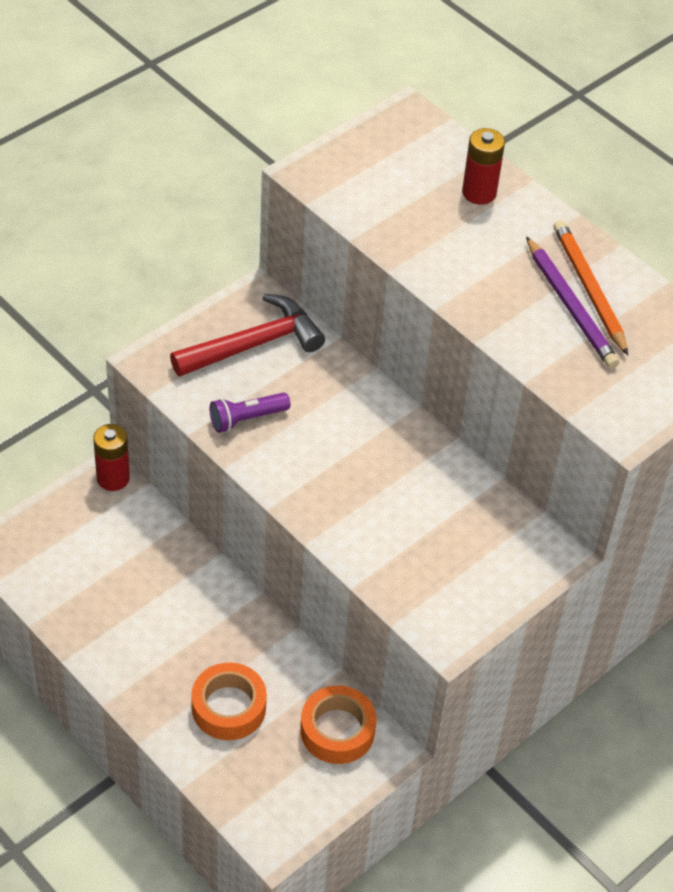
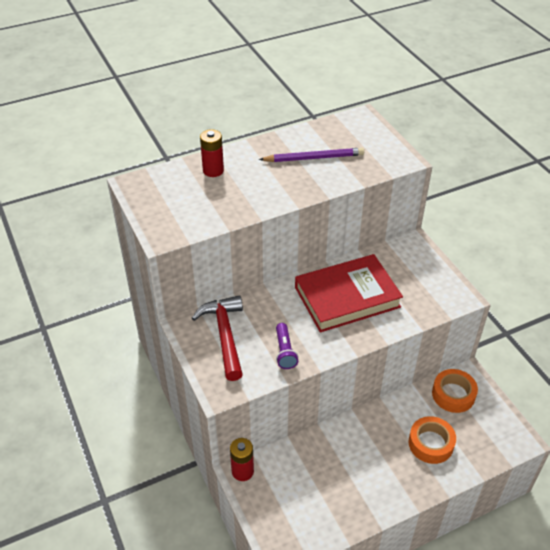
camera: 70 degrees left, 5 degrees down
orange pencil [554,220,628,355] -> none
none -> red book [295,254,403,332]

